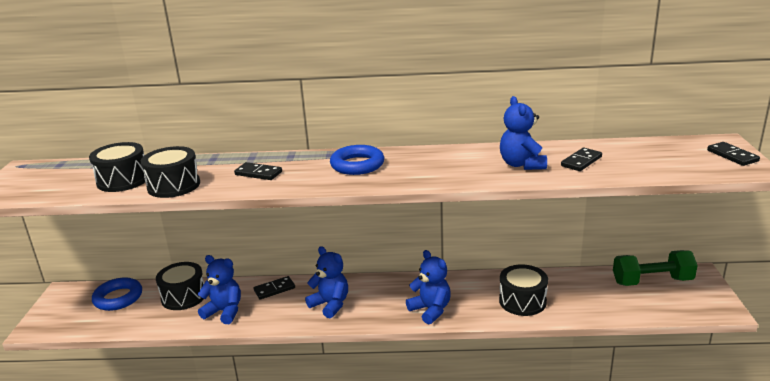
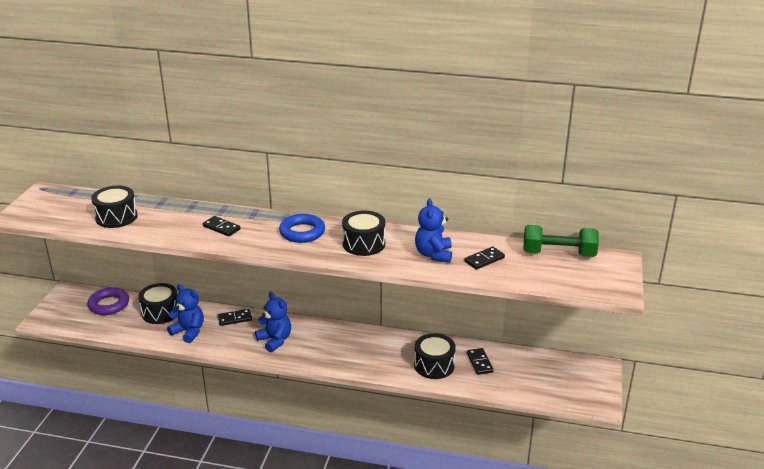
camera: 10 degrees right, 5 degrees up
blue ring [92,277,142,311] -> purple ring [87,287,129,315]
black drum [141,146,200,198] -> black drum moved to [342,211,385,256]
blue teddy bear [406,250,451,324] -> none
green dumbbell [613,250,698,286] -> green dumbbell moved to [524,225,599,257]
black domino [707,142,760,166] -> black domino moved to [467,348,494,375]

